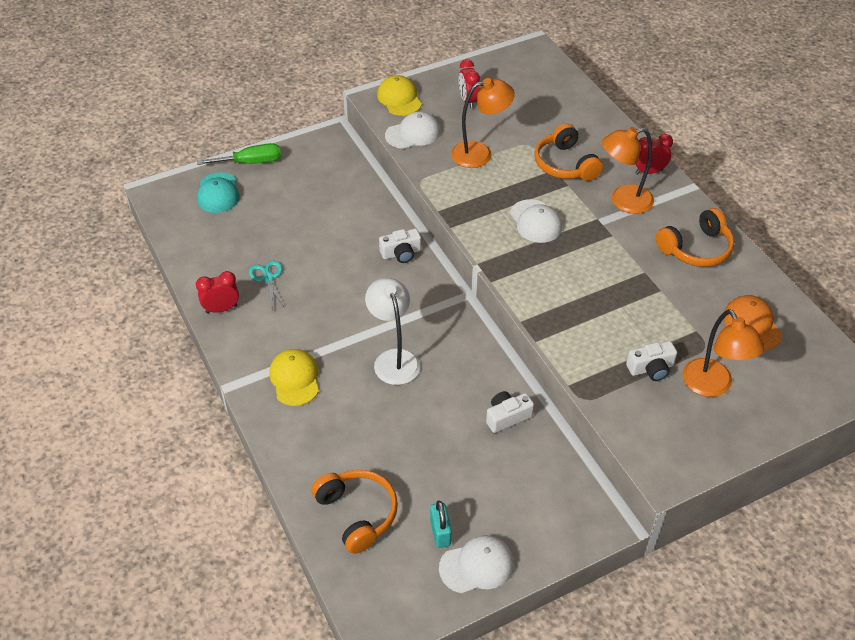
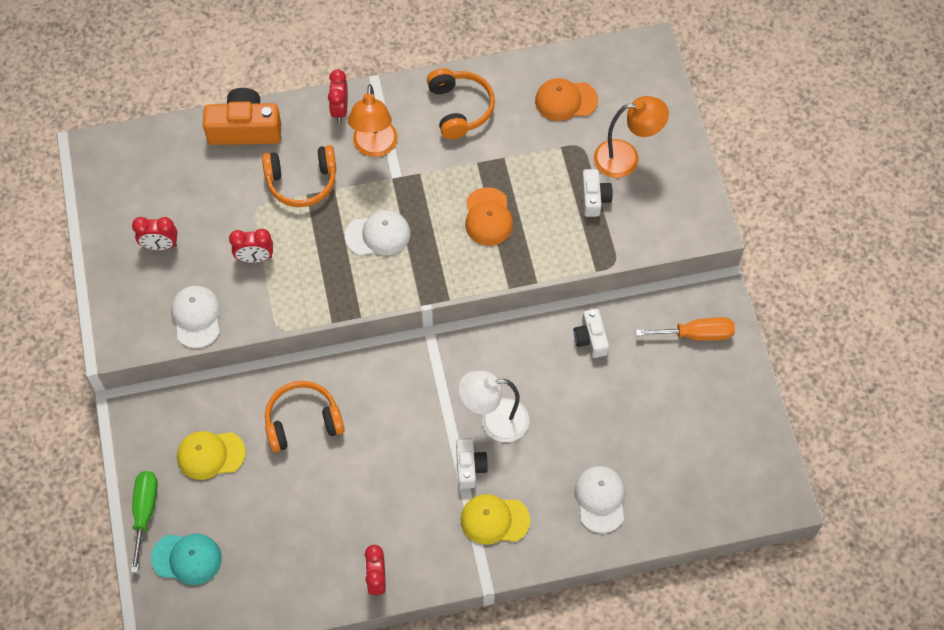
camera: 75 degrees left, 15 degrees up
turquoise scissors [249,261,285,310] -> none
orange headphones [311,470,398,554] -> orange headphones moved to [265,381,345,452]
yellow cap [377,75,422,116] -> yellow cap moved to [177,431,246,480]
white camera [379,228,421,263] -> white camera moved to [456,438,488,489]
turquoise padlock [430,500,452,548] -> none
white cap [439,535,514,593] -> white cap moved to [574,466,625,533]
orange lamp [451,78,515,168] -> red clock [229,229,273,263]
none -> orange camera [203,88,281,145]
none -> orange cap [465,187,513,246]
none -> orange screwdriver [636,317,735,341]

